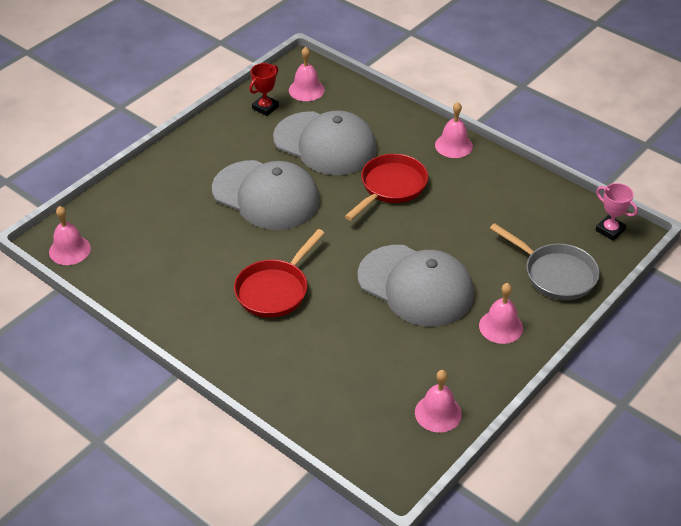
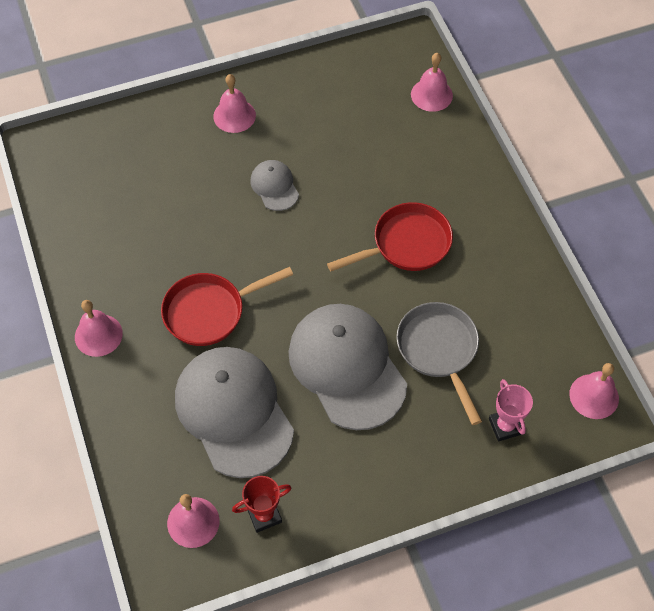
camera: 150 degrees left, 15 degrees up
grey cap [357,245,474,327] -> grey cap [251,160,299,211], size x0.47
pink bell [415,370,462,433] -> pink bell moved to [411,53,453,112]
grey pan [490,223,600,300] -> grey pan moved to [396,302,482,425]
pink trophy [595,183,638,241] -> pink trophy moved to [489,379,533,441]

